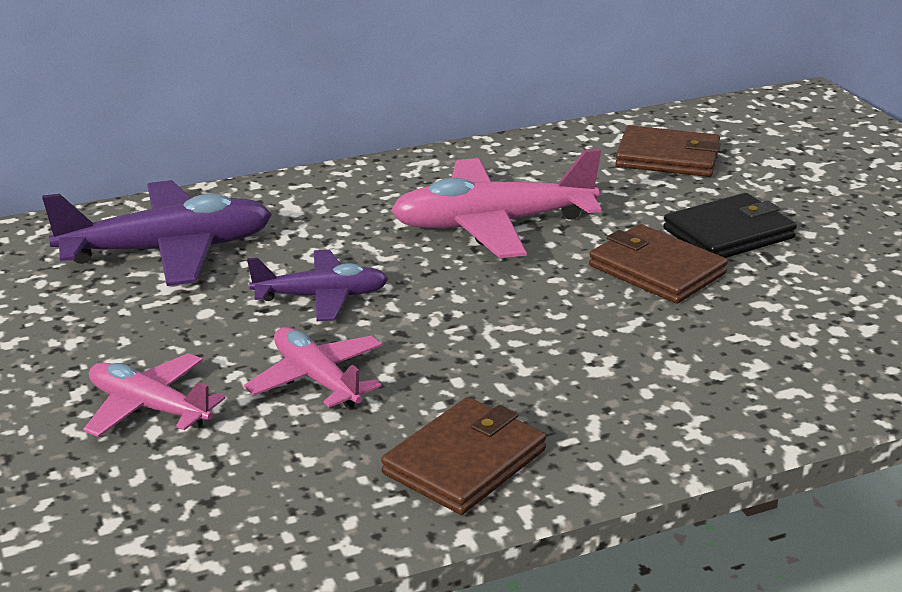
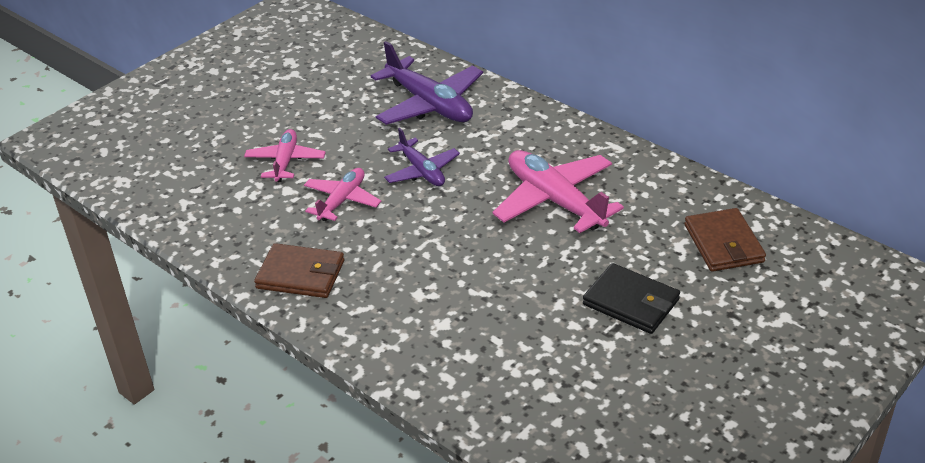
camera: 65 degrees right, 10 degrees up
brown wallet [589,224,728,303] -> none

